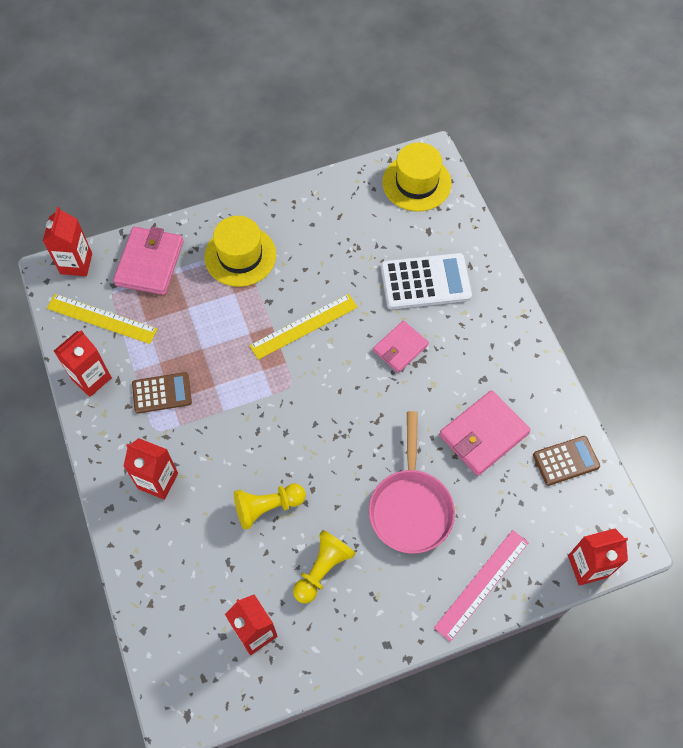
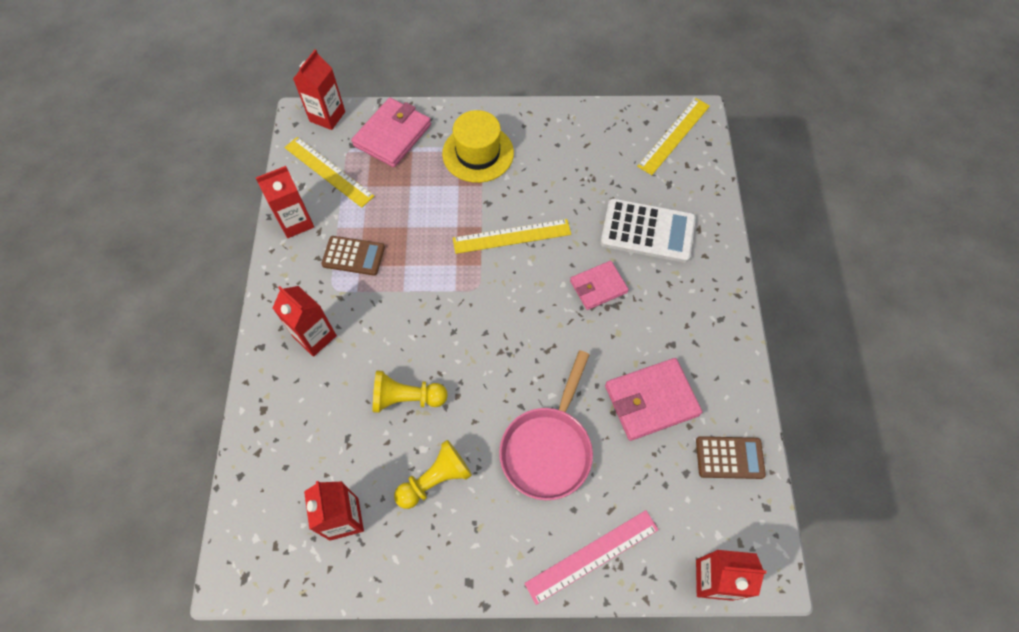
camera: 20 degrees right, 0 degrees up
yellow hat [382,142,452,212] -> yellow ruler [637,98,710,175]

